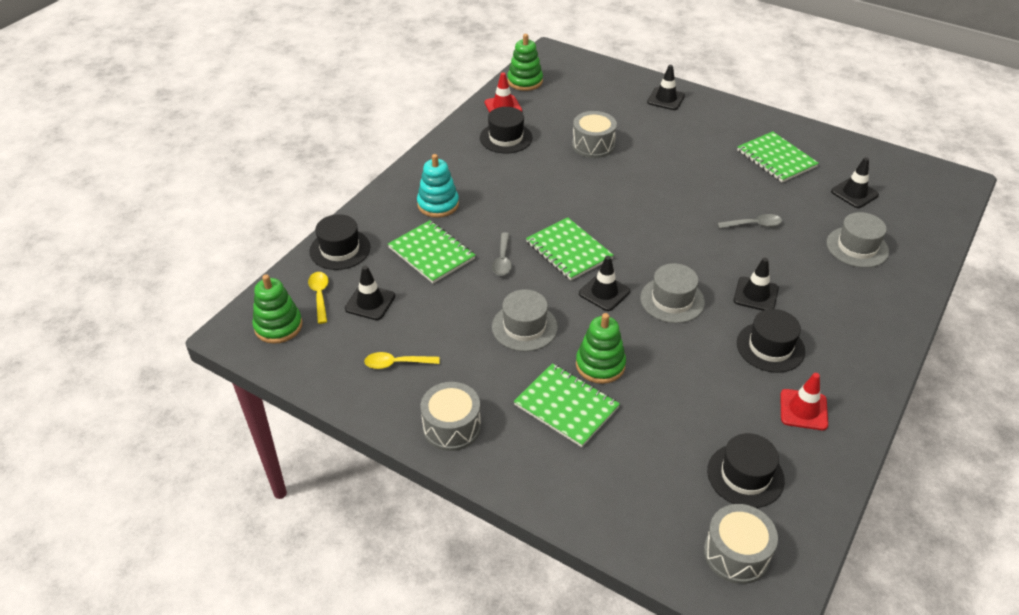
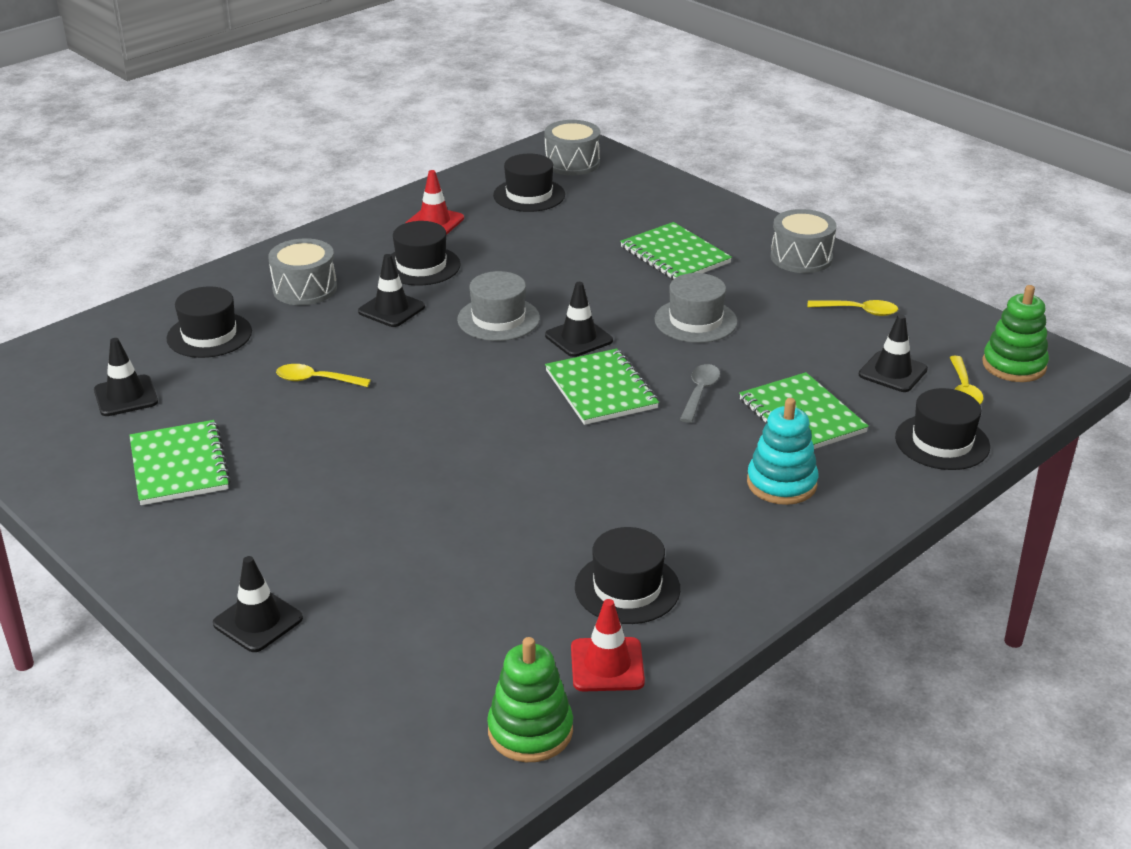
camera: 165 degrees left, 10 degrees down
grey drum [572,111,617,158] -> grey drum moved to [268,238,337,305]
green stacking toy [576,313,626,384] -> none
grey spoon [717,214,782,229] -> yellow spoon [276,364,371,387]
grey hat [827,212,889,268] -> black hat [167,286,252,358]

